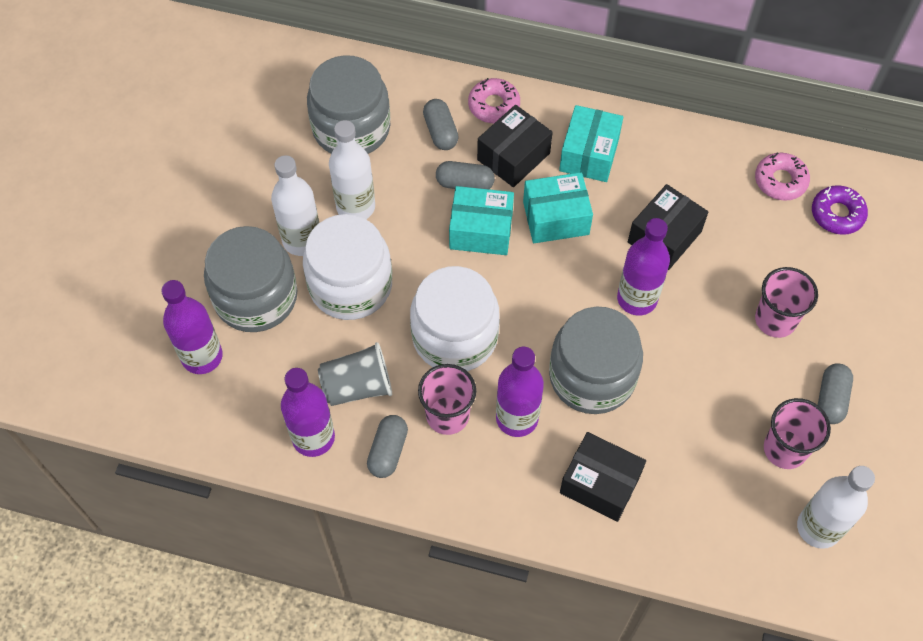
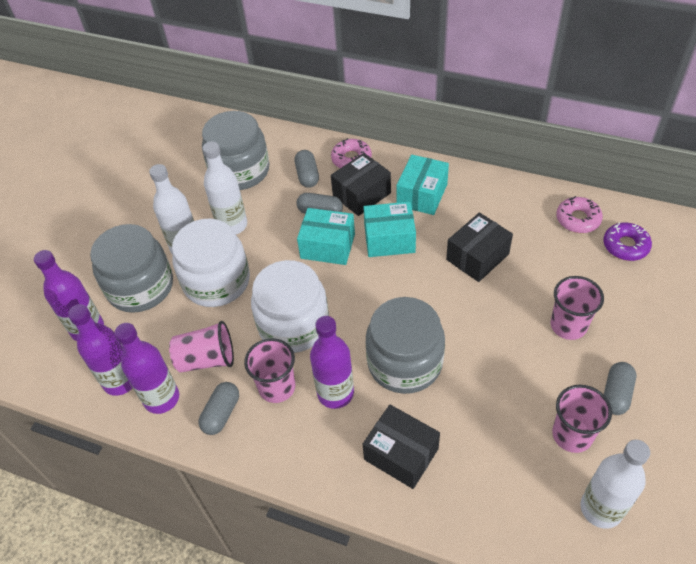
camera: 10 degrees right, 10 degrees down
grey cup [318,342,392,406] -> pink cup [169,321,234,373]
purple bottle [617,218,670,316] -> purple bottle moved to [68,304,132,396]

